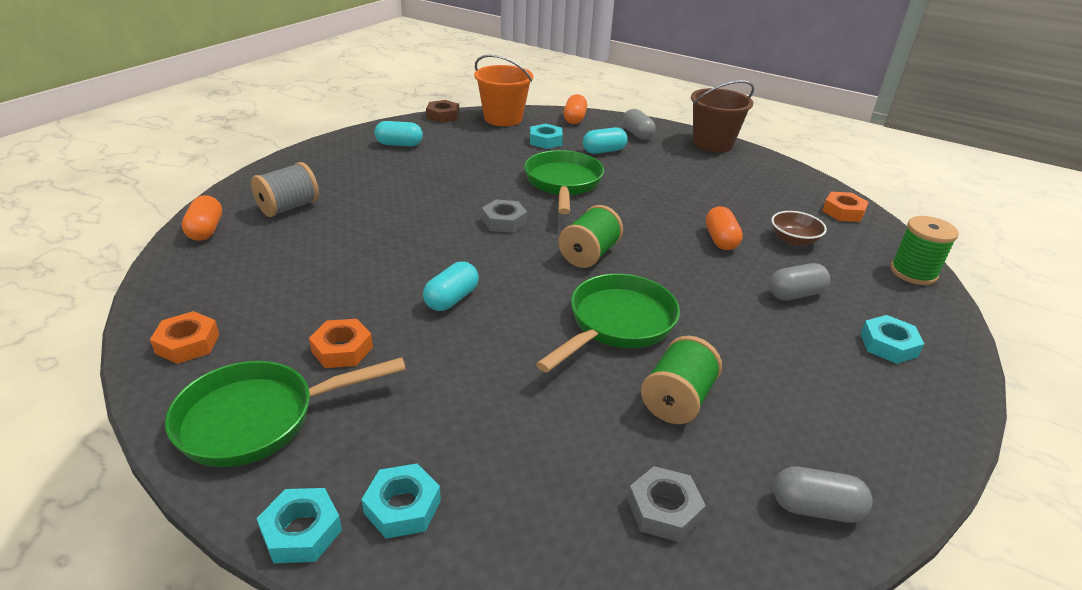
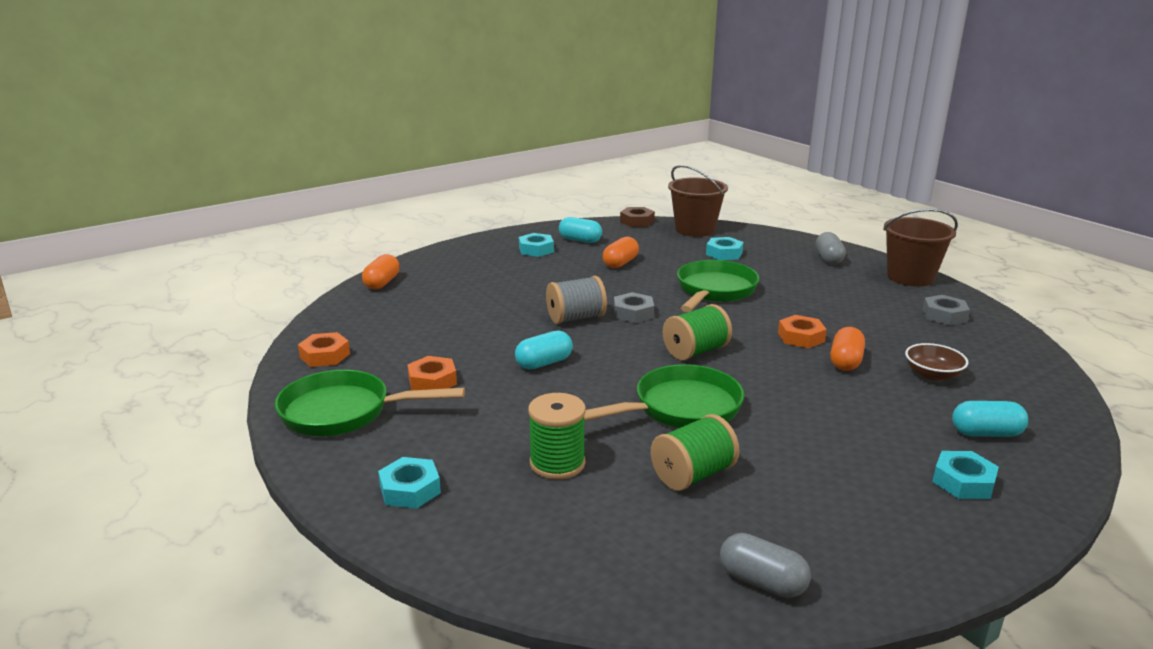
camera: 25 degrees right, 10 degrees down
grey spool [251,162,319,217] -> grey spool moved to [546,276,607,324]
turquoise nut [257,488,342,563] -> turquoise nut moved to [519,233,554,257]
orange bucket [474,55,533,126] -> brown bucket [668,165,728,237]
orange capsule [564,94,587,124] -> orange capsule moved to [602,237,639,268]
turquoise capsule [583,127,628,154] -> turquoise capsule moved to [952,401,1028,437]
grey nut [628,466,706,542] -> grey nut moved to [922,295,970,326]
grey capsule [769,263,830,300] -> none
orange nut [822,192,869,222] -> orange nut moved to [778,315,827,348]
green spool [890,216,959,285] -> green spool moved to [528,393,586,480]

